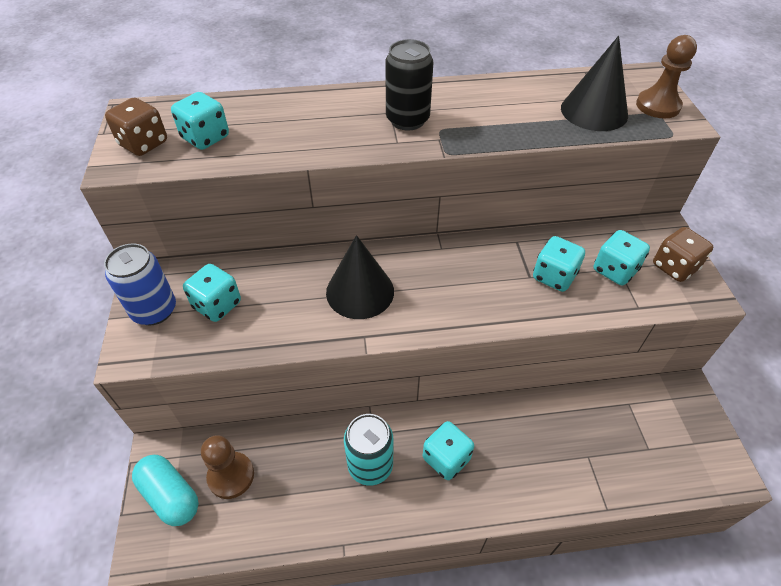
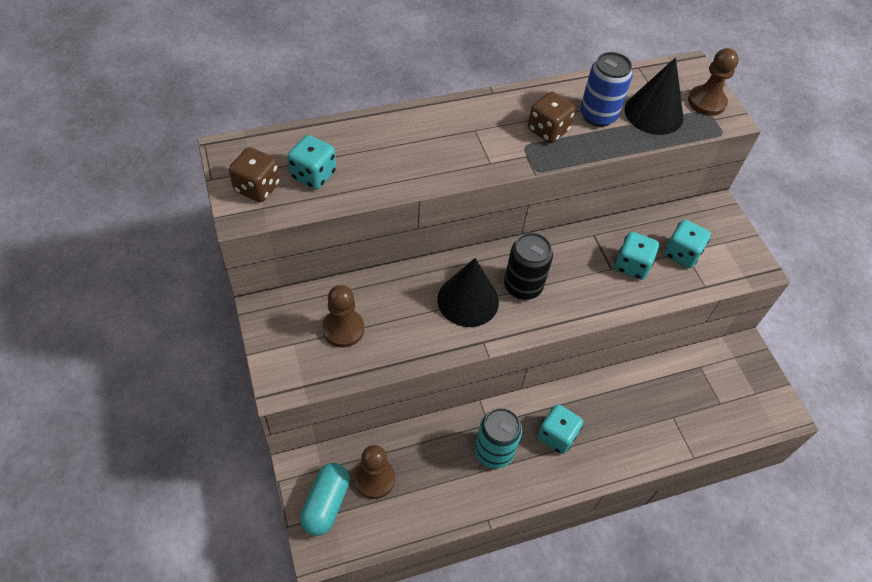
camera: 15 degrees left, 5 degrees up
blue can [104,243,176,325] -> blue can moved to [580,52,633,127]
turquoise capsule [132,455,199,526] -> turquoise capsule turned 75 degrees clockwise [300,463,350,536]
turquoise dice [183,264,241,322] -> brown pawn [322,285,364,348]
black can [385,39,433,130] -> black can moved to [504,233,553,300]
brown dice [653,227,713,282] -> brown dice moved to [528,92,575,143]

